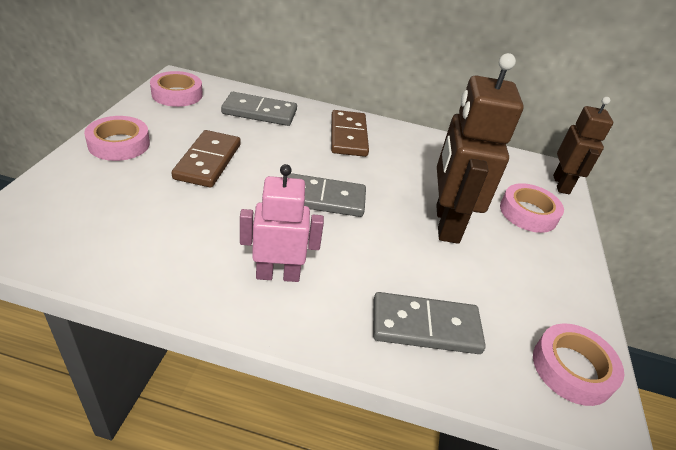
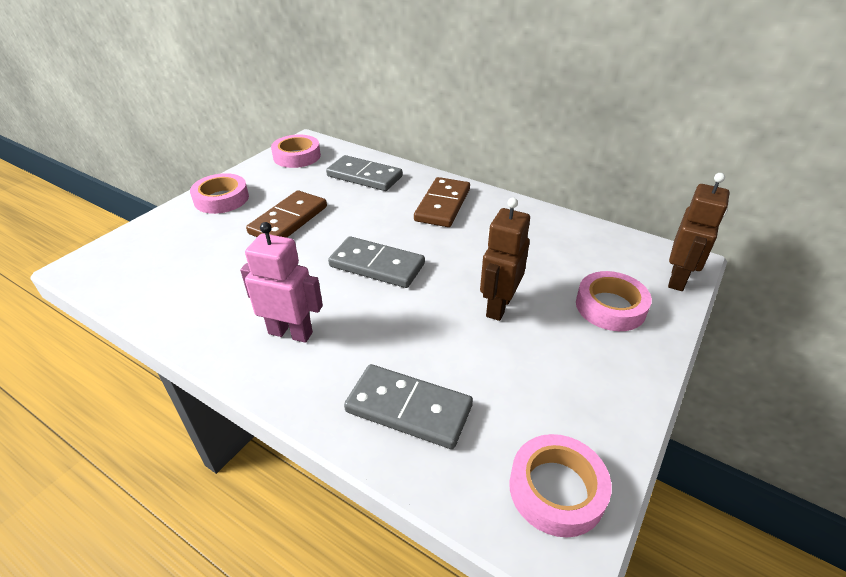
camera: 25 degrees right, 0 degrees up
brown robot [436,53,524,244] -> brown robot [480,198,530,321], size x0.64

